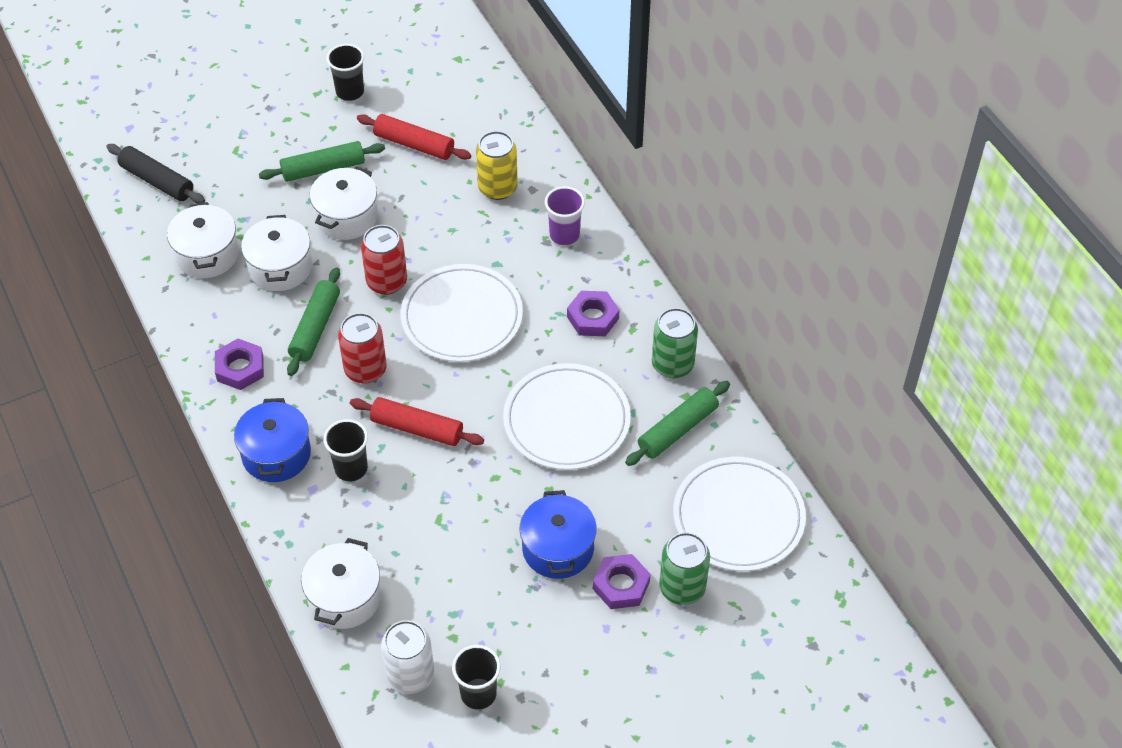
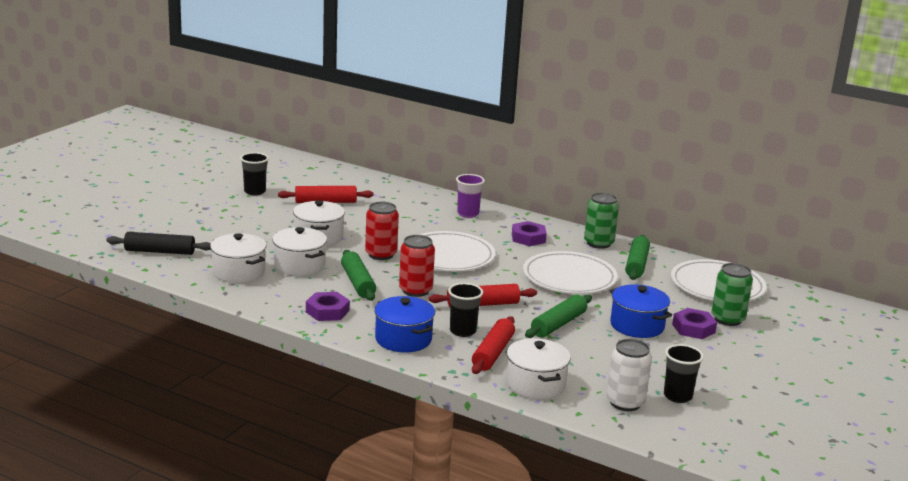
camera: 35 degrees left, 30 degrees down
green rolling pin [259,141,385,182] -> green rolling pin moved to [525,294,592,338]
yellow can [476,131,518,200] -> none
none -> red rolling pin [472,316,515,374]

